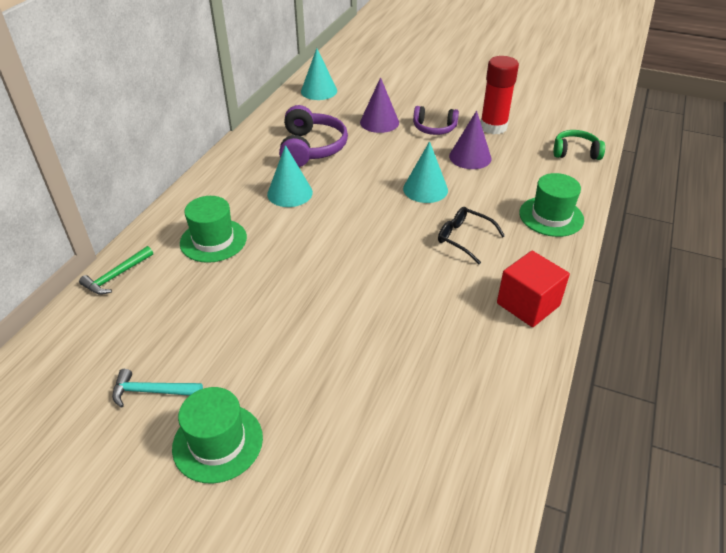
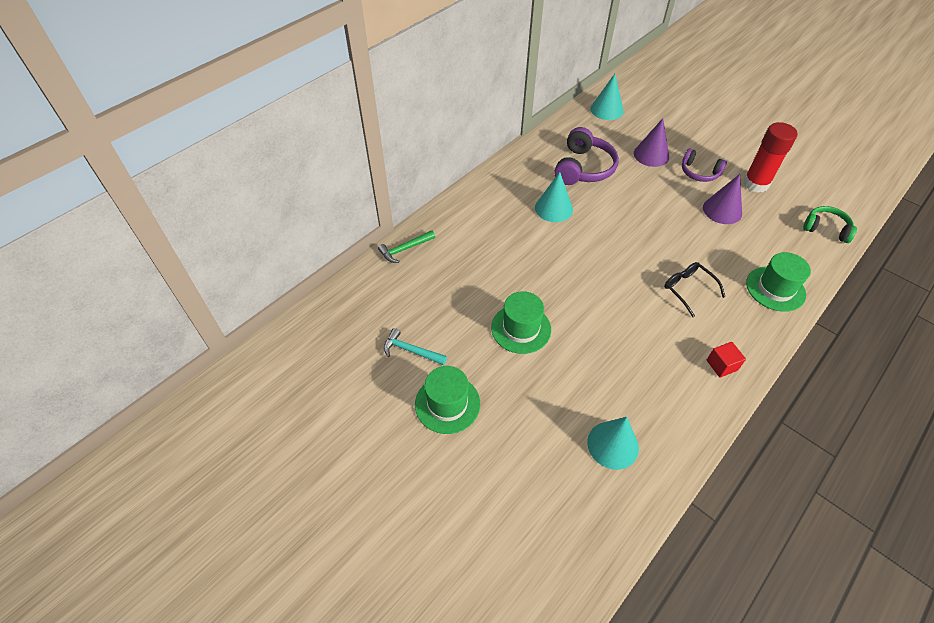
camera: 20 degrees right, 10 degrees up
green hat [180,196,247,263] -> green hat moved to [491,291,551,354]
turquoise cone [403,141,448,203] -> turquoise cone moved to [587,417,639,470]
red cube [497,251,570,327] -> red cube [707,342,746,378], size x0.58

